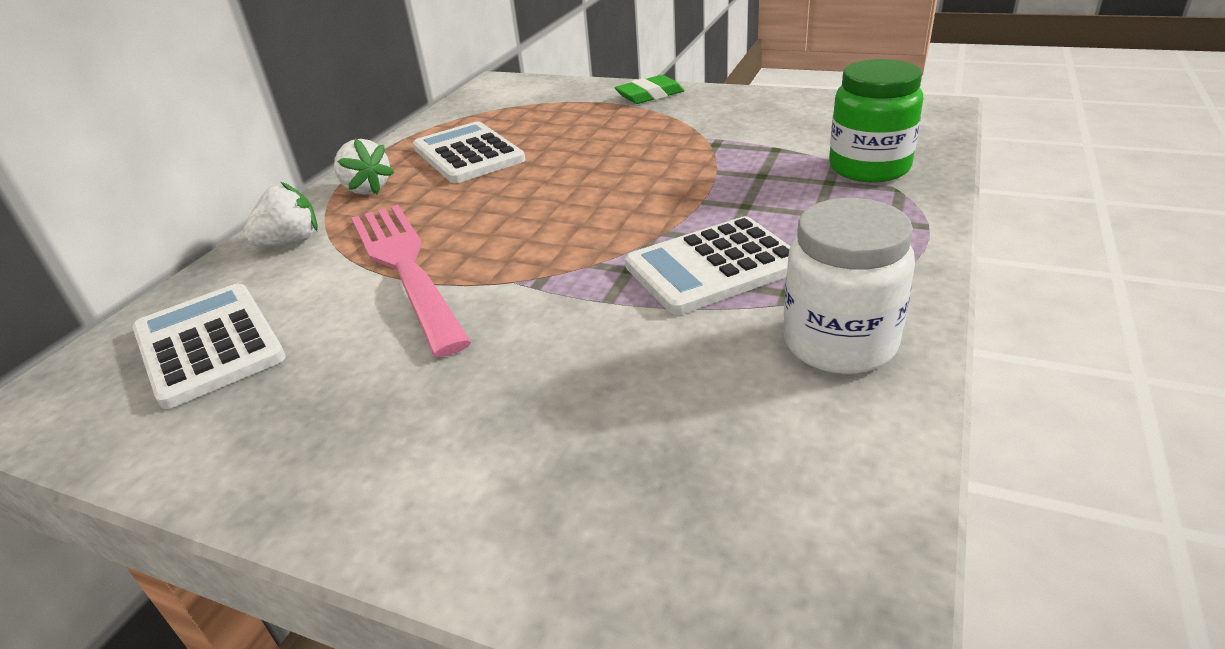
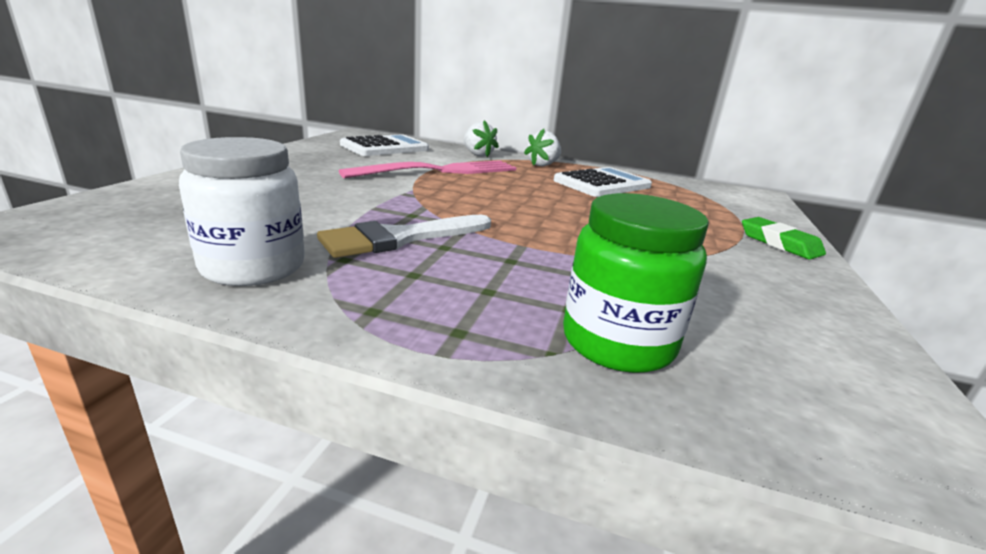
camera: 80 degrees right, 10 degrees down
white calculator [625,216,790,315] -> white brush [317,215,491,258]

